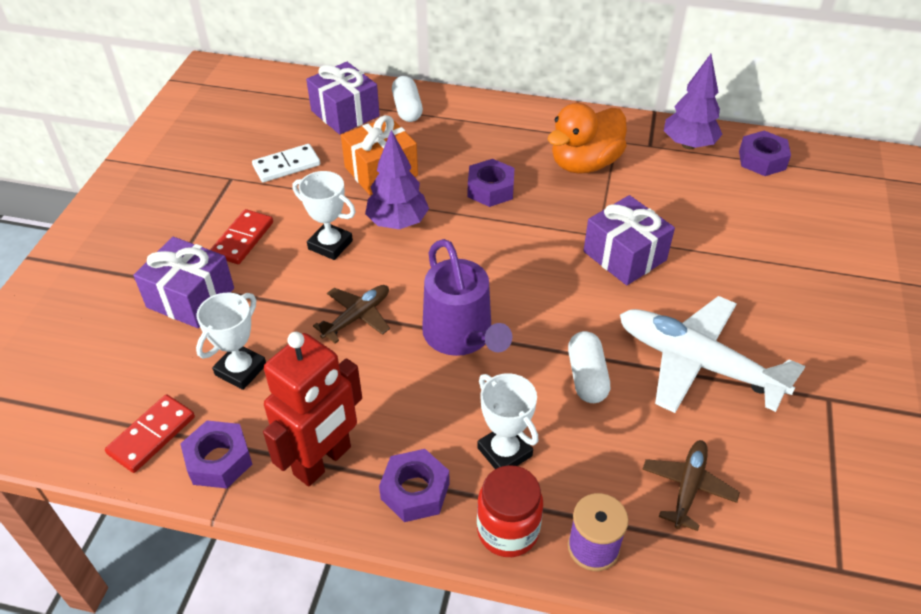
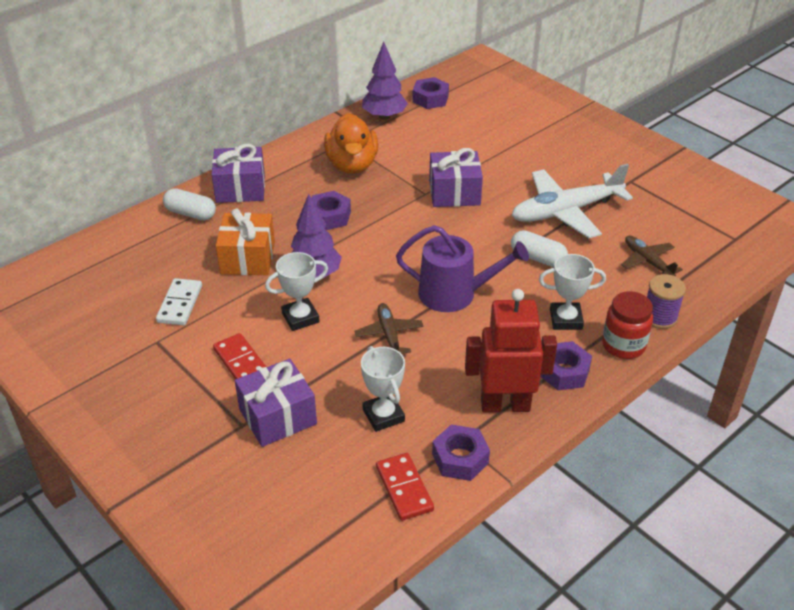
camera: 55 degrees left, 5 degrees down
red robot [263,332,362,486] -> red robot turned 75 degrees counterclockwise [465,289,557,413]
purple gift [306,62,380,134] -> purple gift moved to [211,144,265,203]

